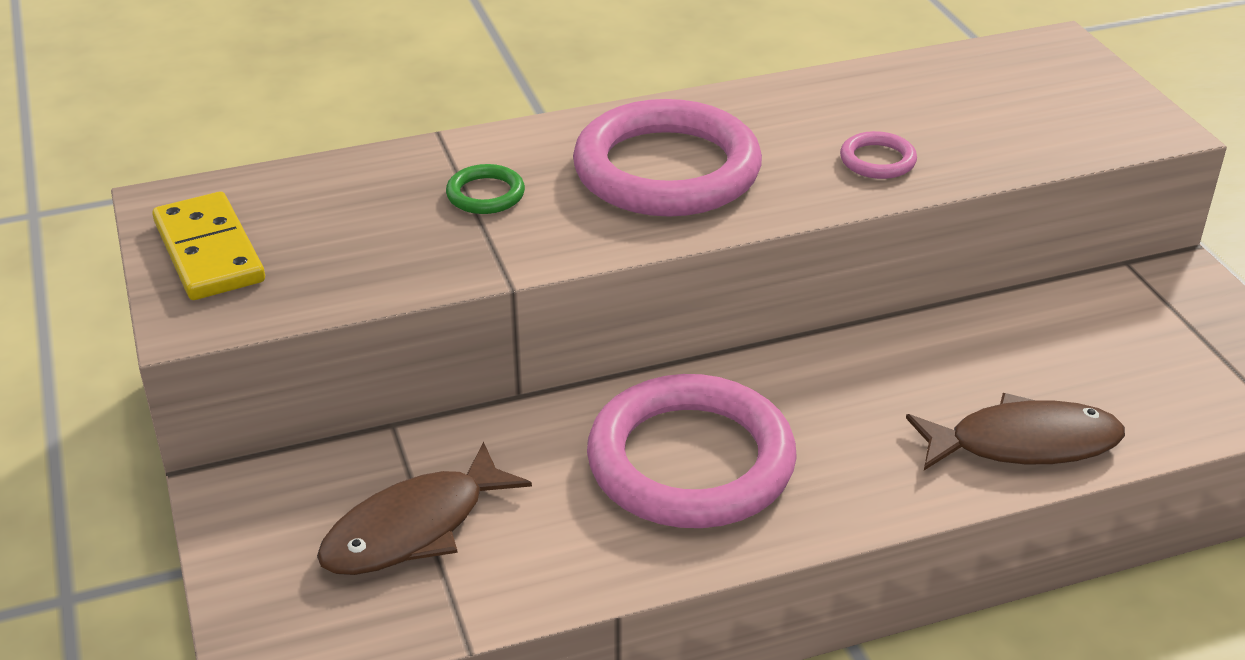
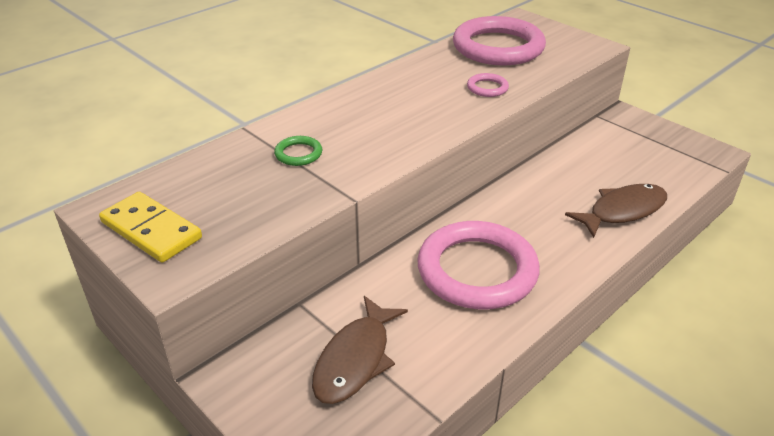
camera: 25 degrees left, 0 degrees up
pink ring [573,99,762,217] -> pink ring moved to [453,16,546,65]

